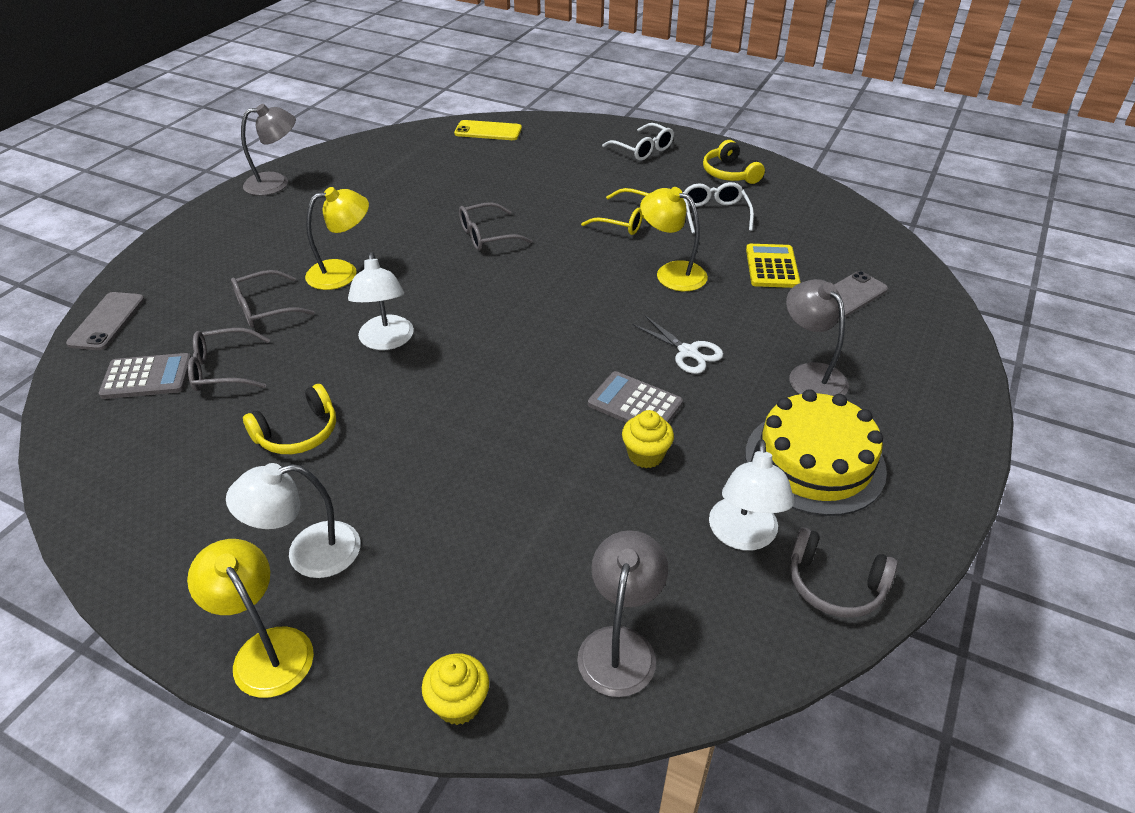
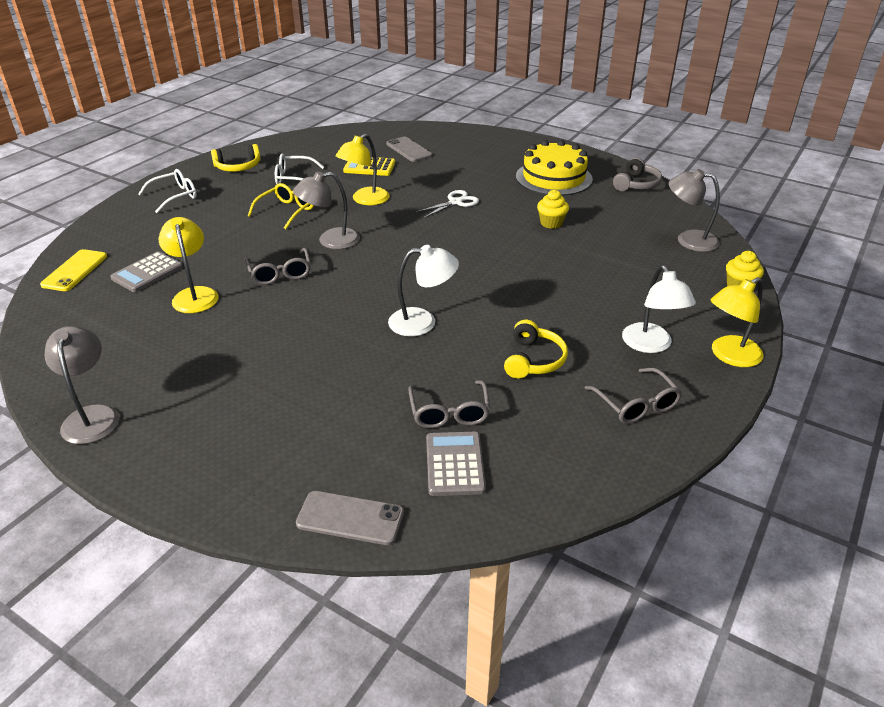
camera: 85 degrees left, 5 degrees down
grey glasses [231,270,315,328] -> grey glasses moved to [585,368,682,424]
yellow headphones [243,384,336,454] -> yellow headphones turned 45 degrees clockwise [504,320,568,379]
yellow lamp [305,187,369,290] -> yellow lamp moved to [159,217,219,313]
grey calculator [588,371,683,423] -> grey calculator moved to [110,252,183,292]
white lamp [709,439,794,551] -> none
grey lamp [786,279,849,396] -> grey lamp moved to [293,171,360,249]

